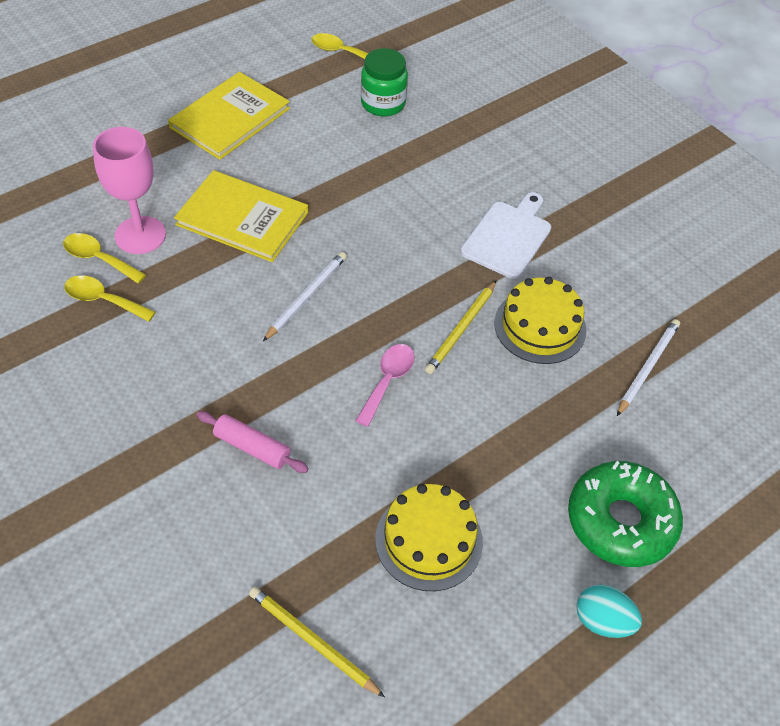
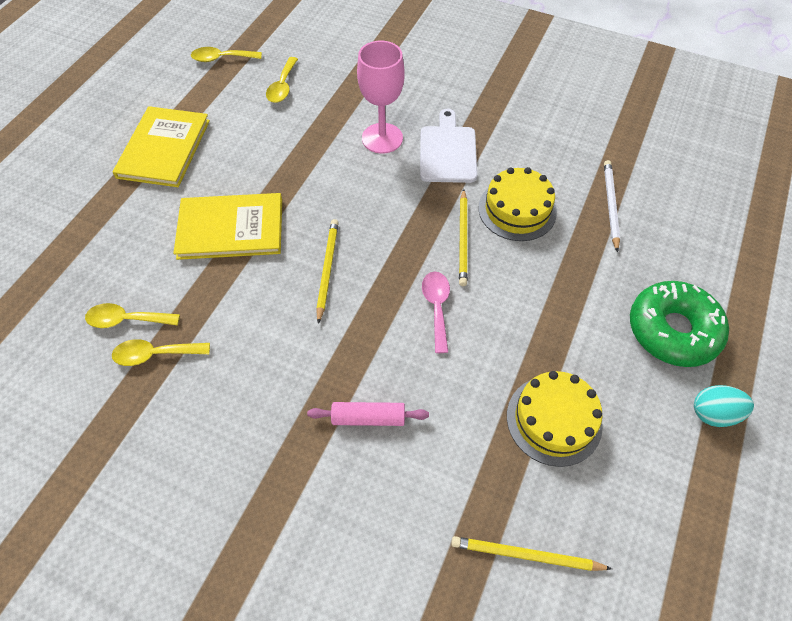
camera: 25 degrees left, 5 degrees up
pink goblet [93,127,166,254] -> pink goblet moved to [357,41,405,154]
white pencil [263,252,347,341] -> yellow pencil [316,219,339,324]
green jar [361,48,408,116] -> yellow spoon [266,57,298,103]

